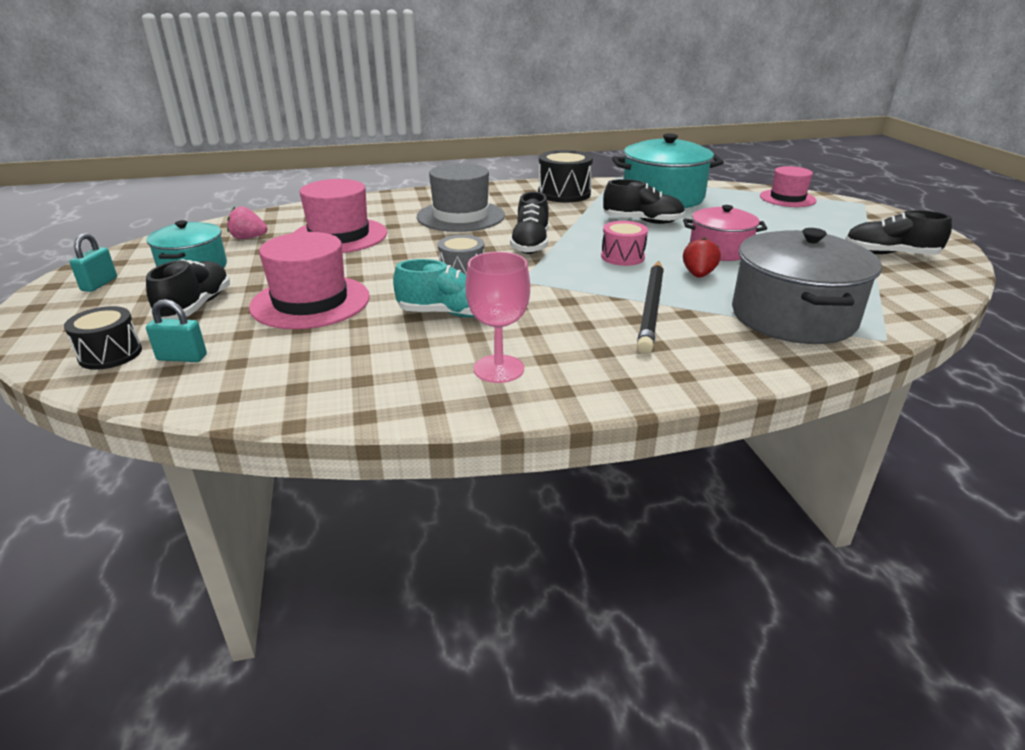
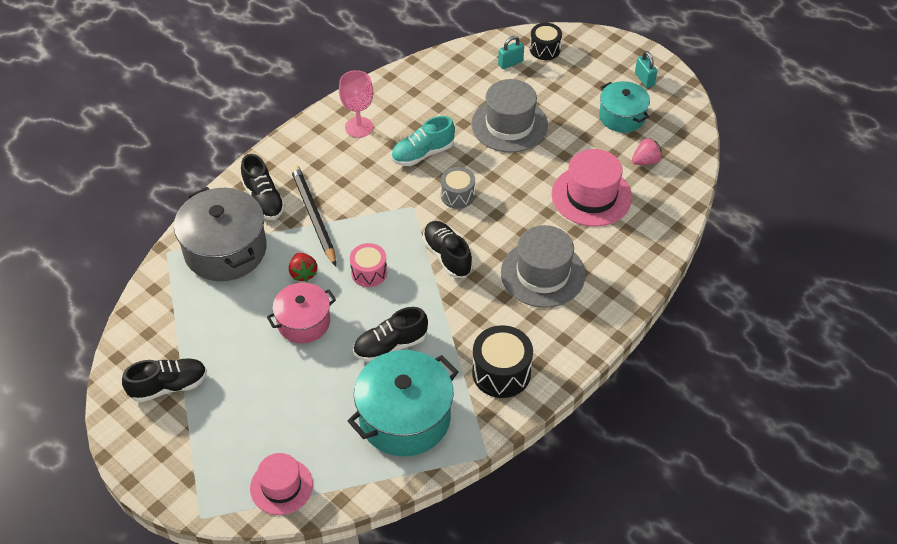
camera: 145 degrees right, 20 degrees up
black shoe [146,259,230,319] -> black shoe moved to [241,154,285,220]
pink hat [249,232,370,329] -> grey hat [471,79,548,153]

